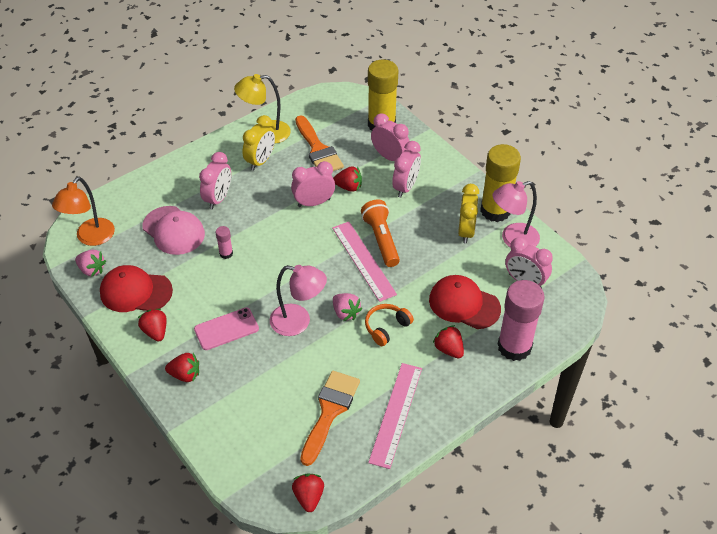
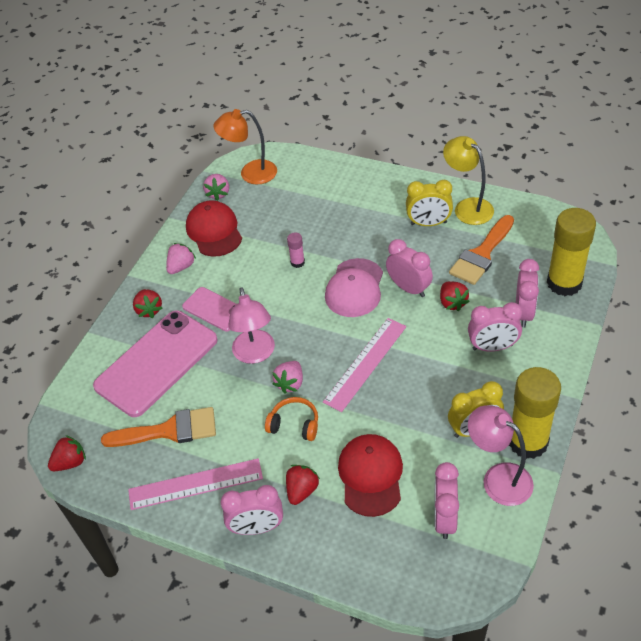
camera: 65 degrees right, 0 degrees up
red strawberry [138,309,167,342] -> pink strawberry [166,243,196,274]
pink cap [142,206,205,255] -> pink cap moved to [325,258,383,317]
pink clock [199,152,231,209] -> pink clock moved to [221,485,283,535]
orange flashlight [361,200,400,267] -> none
pink glue stick [497,280,545,361] -> none
none -> pink phone [93,310,218,417]

